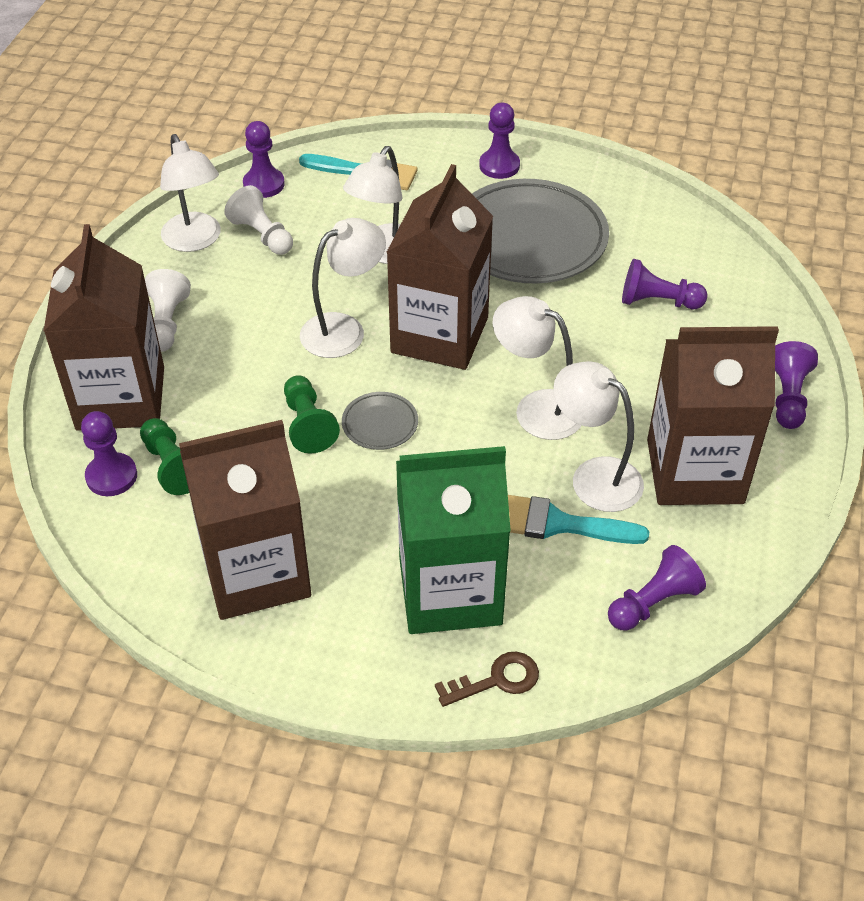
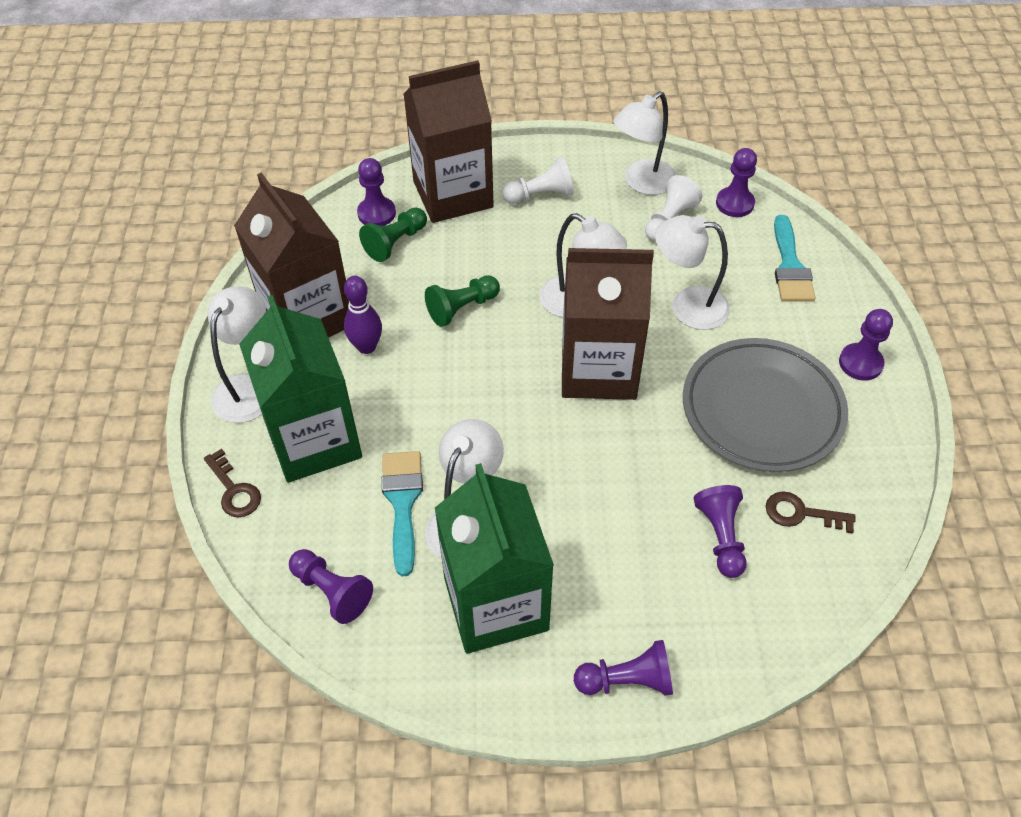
camera: 75 degrees right, 5 degrees up
grey plate [342,392,418,450] -> none
white lamp [493,296,581,440] -> white lamp moved to [208,286,266,423]
brown carton [647,326,779,505] -> green carton [435,463,554,654]
none -> purple bowling pin [344,276,382,354]
none -> brown key [766,491,856,534]

